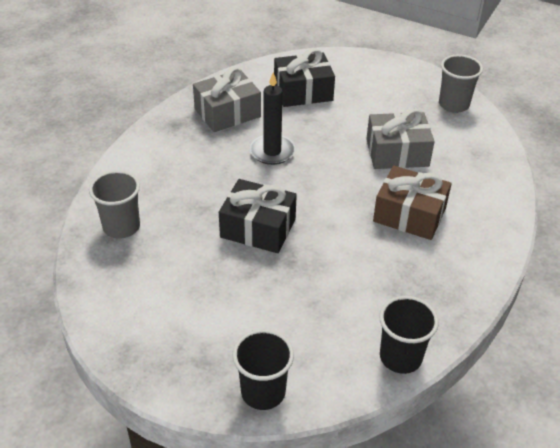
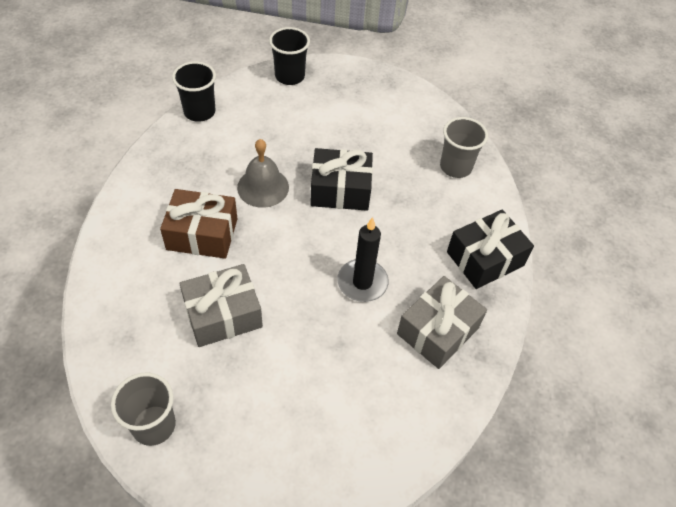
camera: 160 degrees right, 10 degrees up
black gift [274,48,335,107] -> black gift moved to [447,210,534,289]
none -> grey bell [237,139,289,208]

